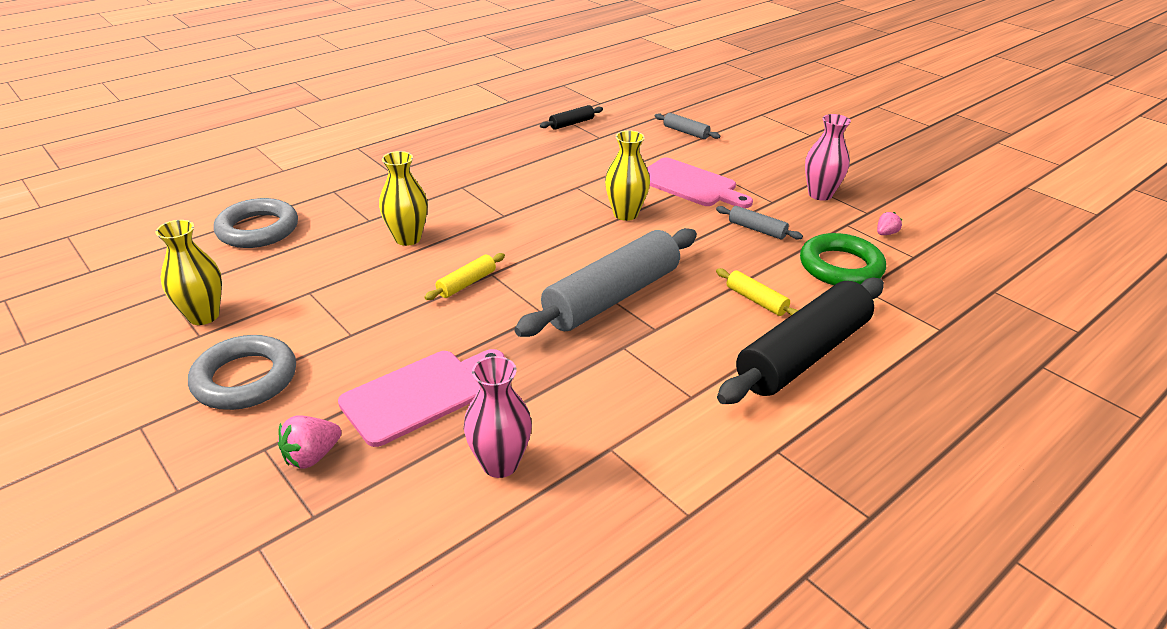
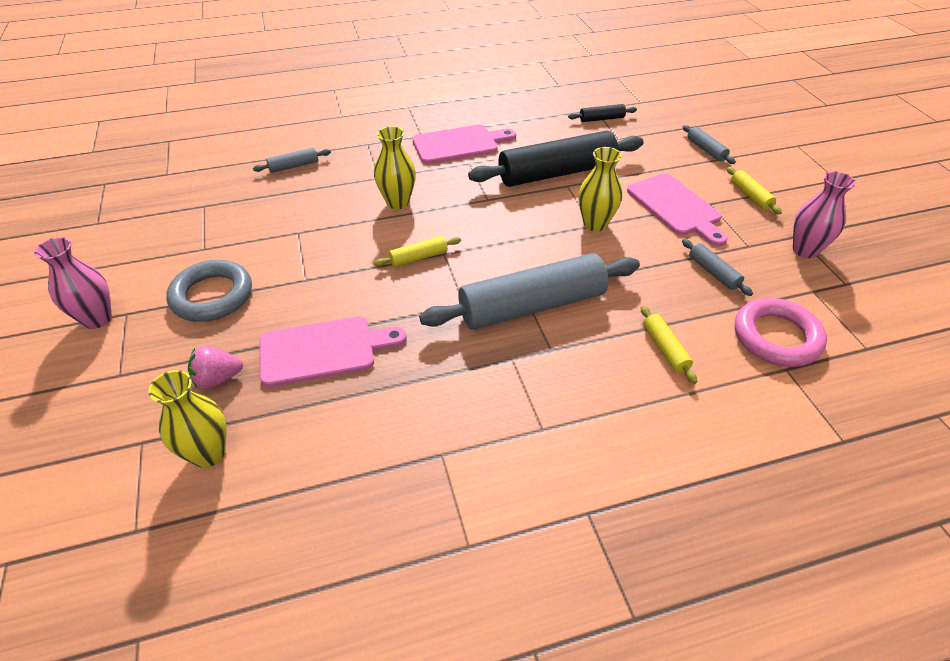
camera: 25 degrees right, 10 degrees up
yellow vase [155,220,222,325] -> yellow vase moved to [148,370,227,468]
grey ring [213,198,298,248] -> grey rolling pin [253,148,331,173]
pink vase [464,356,532,478] -> pink vase moved to [34,237,112,329]
black rolling pin [717,278,884,404] -> black rolling pin moved to [468,131,644,187]
green ring [800,233,886,285] -> pink ring [735,298,827,367]
pink strawberry [877,212,902,235] -> none
none -> pink cutting board [412,125,516,164]
none -> yellow rolling pin [727,167,782,215]

